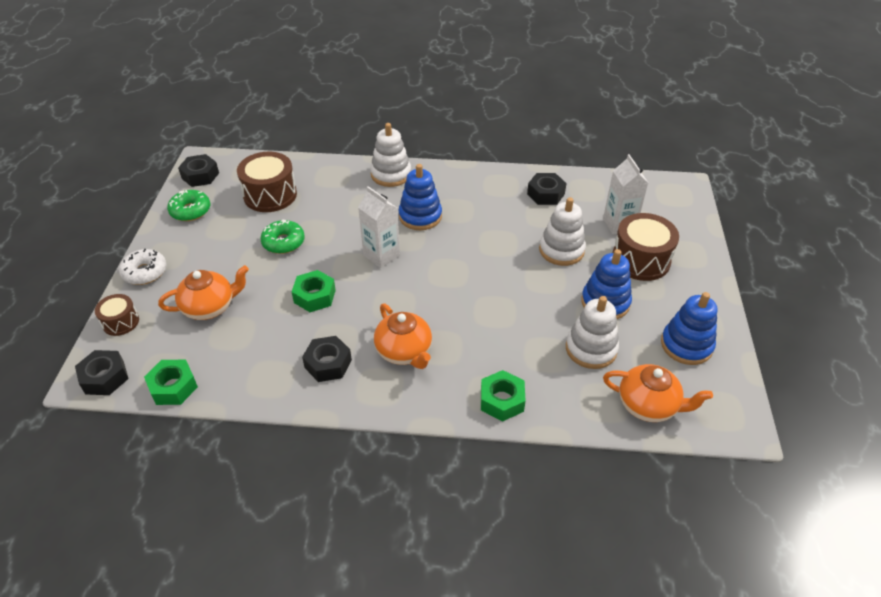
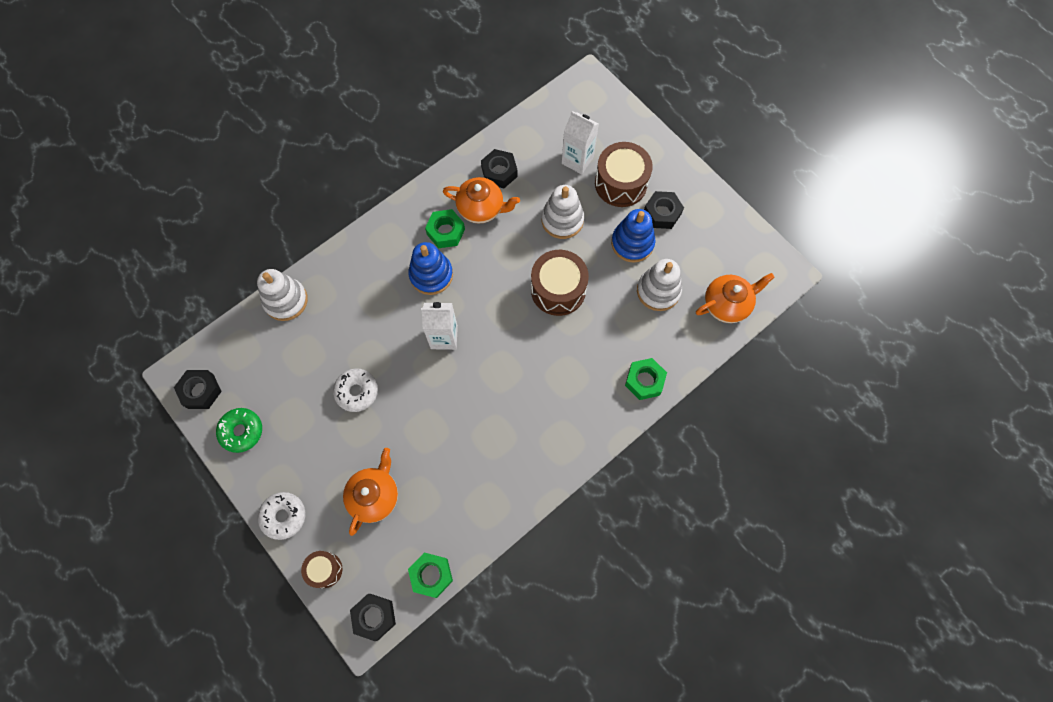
camera: 45 degrees left, 25 degrees up
brown drum [237,152,297,212] -> brown drum moved to [531,250,589,316]
green donut [260,219,305,254] -> white donut [333,368,378,412]
green nut [292,270,336,312] -> green nut moved to [425,209,465,248]
black nut [302,336,352,382] -> black nut moved to [644,191,684,229]
white stacking toy [370,123,411,187] -> white stacking toy moved to [257,269,308,321]
orange teapot [374,303,432,369] -> orange teapot moved to [443,177,520,224]
blue stacking toy [661,292,718,365] -> none

